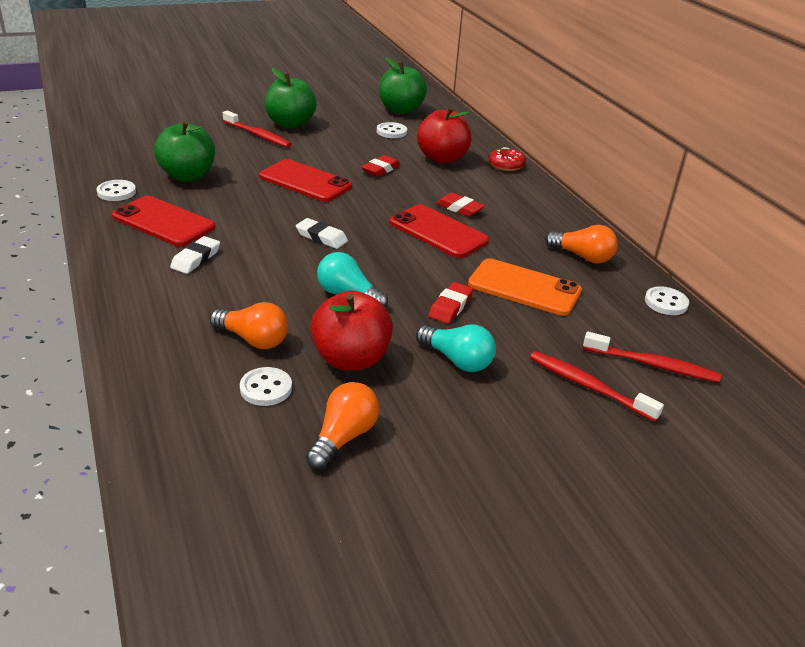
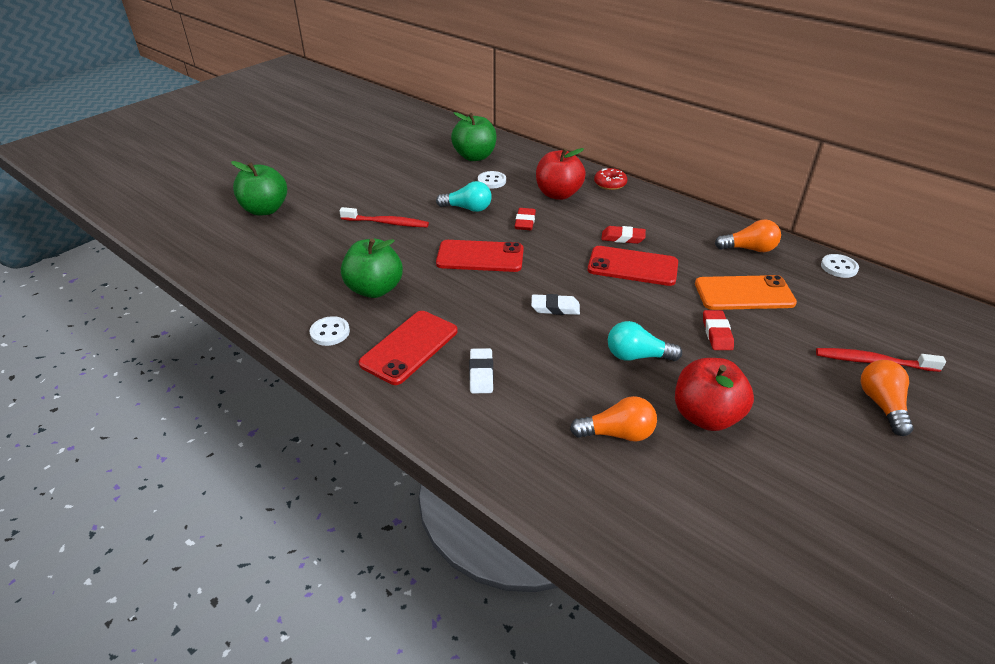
camera: 25 degrees left, 5 degrees up
red phone [112,196,215,246] -> red phone turned 60 degrees counterclockwise [359,311,458,385]
white button [240,367,292,406] -> none
green apple [265,68,317,129] -> green apple moved to [231,161,287,215]
orange light bulb [306,382,379,469] -> orange light bulb moved to [861,360,914,436]
turquoise light bulb [416,324,496,372] -> turquoise light bulb moved to [436,181,492,212]
red toothbrush [583,332,721,382] -> none

